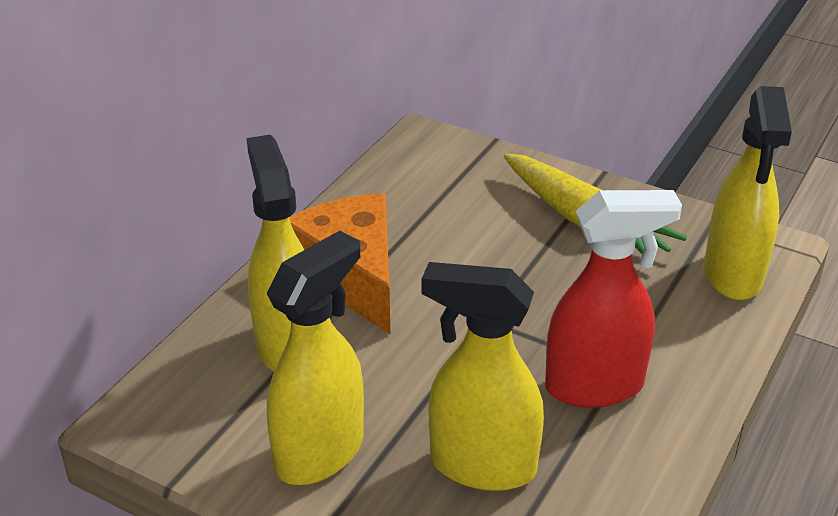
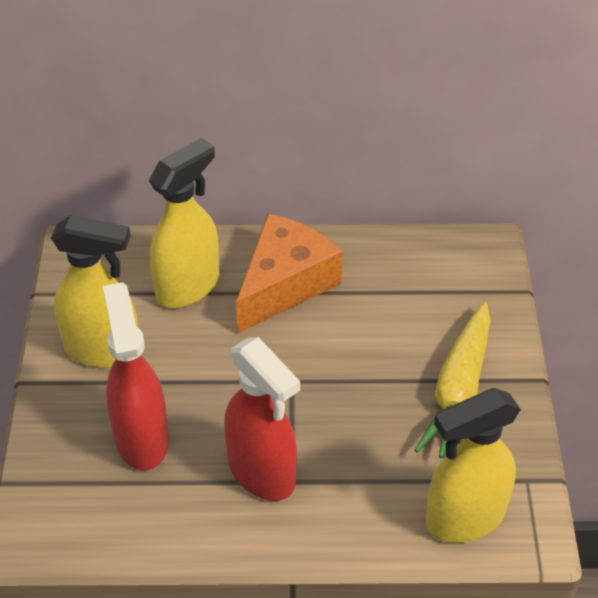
camera: 60 degrees right, 10 degrees up
yellow spray bottle [421,262,544,491] -> red spray bottle [103,282,169,470]

